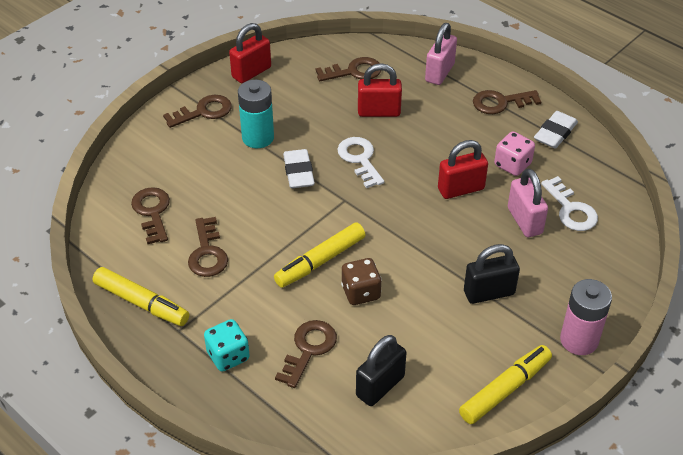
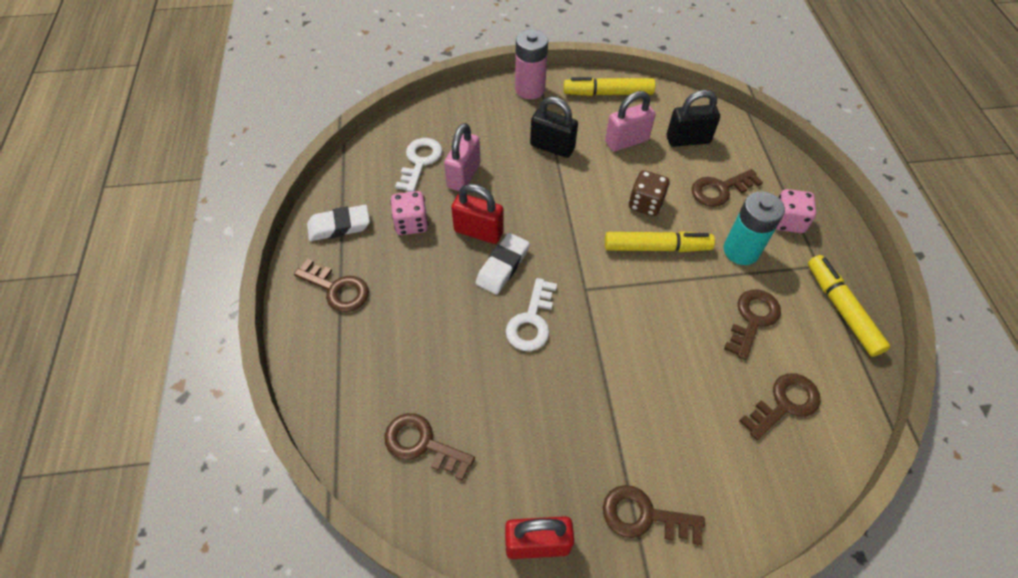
camera: 140 degrees left, 10 degrees up
brown key [131,187,170,244] -> brown key turned 150 degrees counterclockwise [739,373,821,440]
turquoise dice [204,319,250,372] -> pink dice [776,189,816,233]
turquoise battery [238,80,274,148] -> turquoise battery moved to [724,191,785,265]
white eraser [283,149,315,188] -> white eraser moved to [476,233,530,295]
red padlock [358,63,402,117] -> none
pink padlock [425,23,457,85] -> pink padlock moved to [605,91,655,152]

